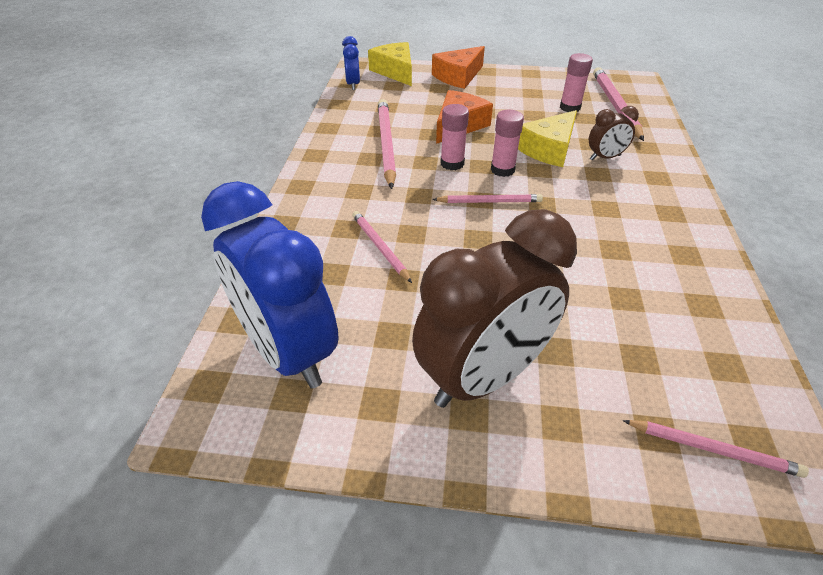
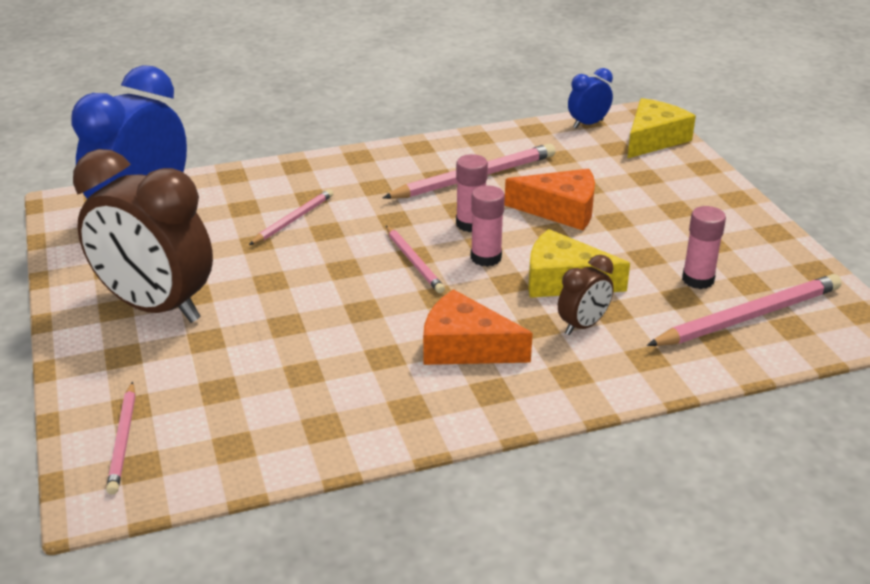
camera: 65 degrees right, 10 degrees down
orange cheese [432,46,485,89] -> orange cheese moved to [423,289,533,365]
brown clock [589,106,639,161] -> brown clock turned 90 degrees counterclockwise [558,255,614,335]

